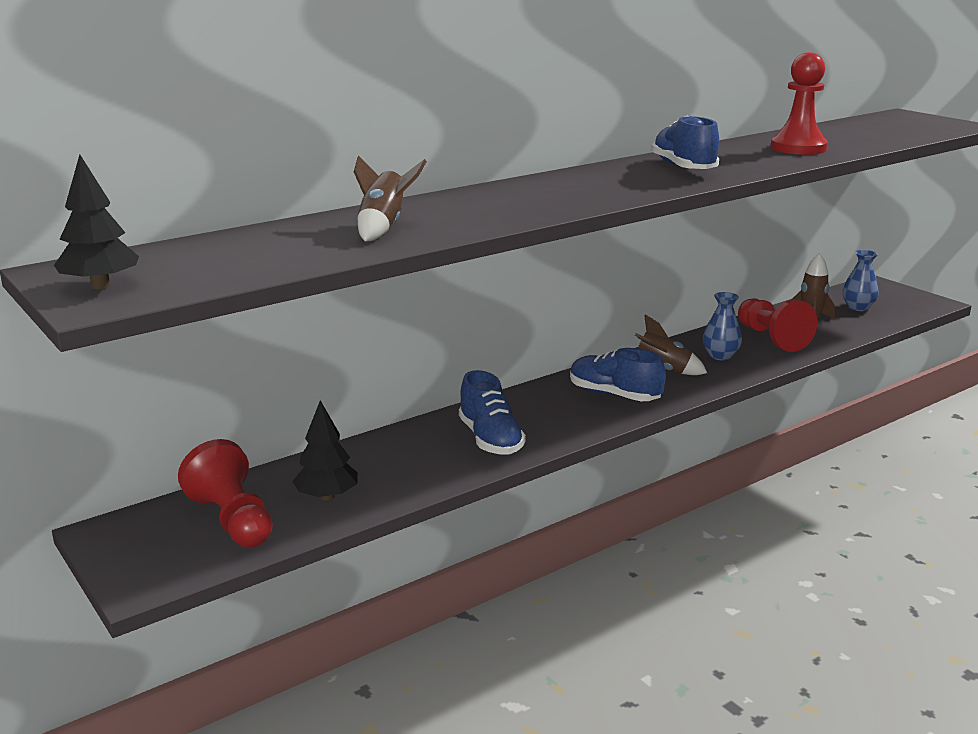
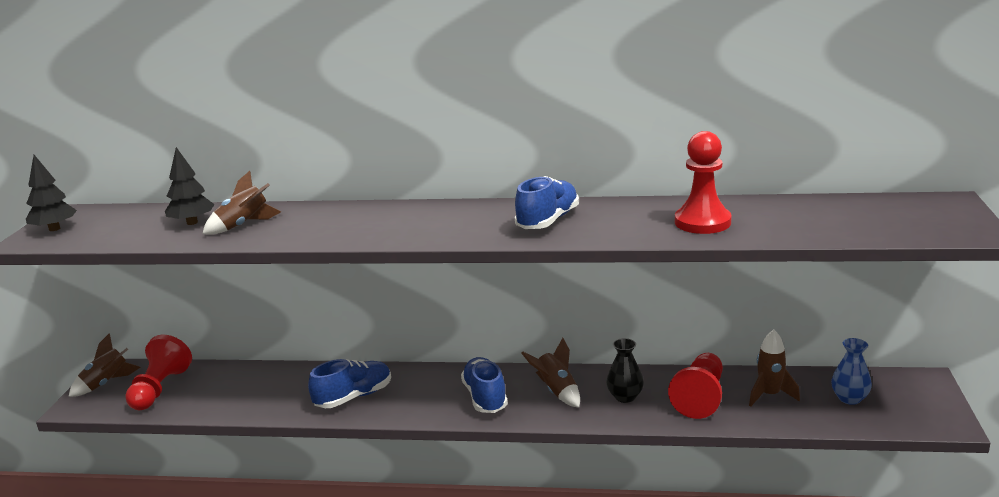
camera: 45 degrees right, 0 degrees up
black tree [292,400,358,501] -> black tree moved to [165,147,215,225]
blue shoe [459,370,526,455] -> blue shoe turned 150 degrees counterclockwise [308,359,391,408]
blue vase [703,292,742,360] -> black vase [607,338,644,403]
none -> brown rocket [68,334,140,397]

